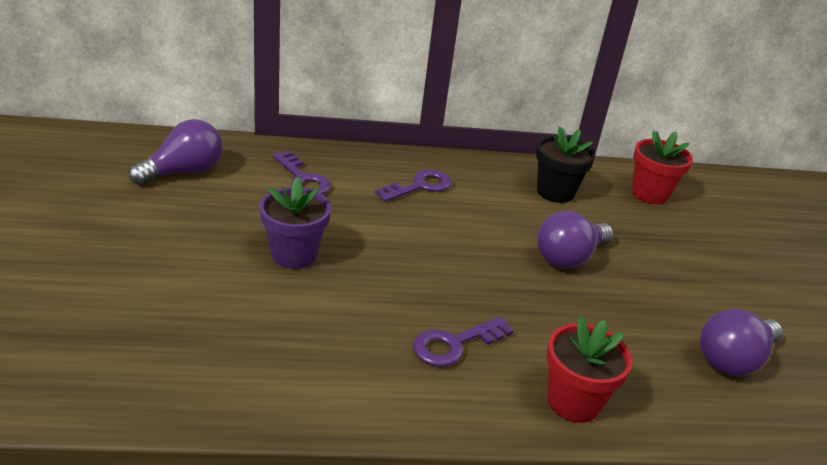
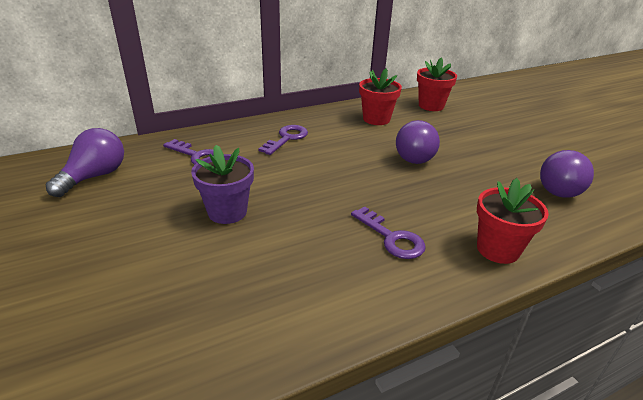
camera: 20 degrees left, 0 degrees up
purple key [413,317,514,367] -> purple key turned 75 degrees counterclockwise [351,206,426,259]
black flower pot [536,127,596,203] -> red flower pot [359,68,402,125]

